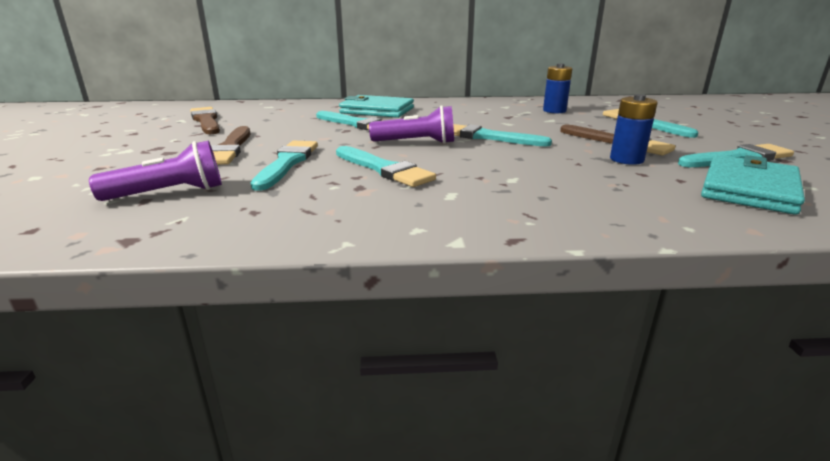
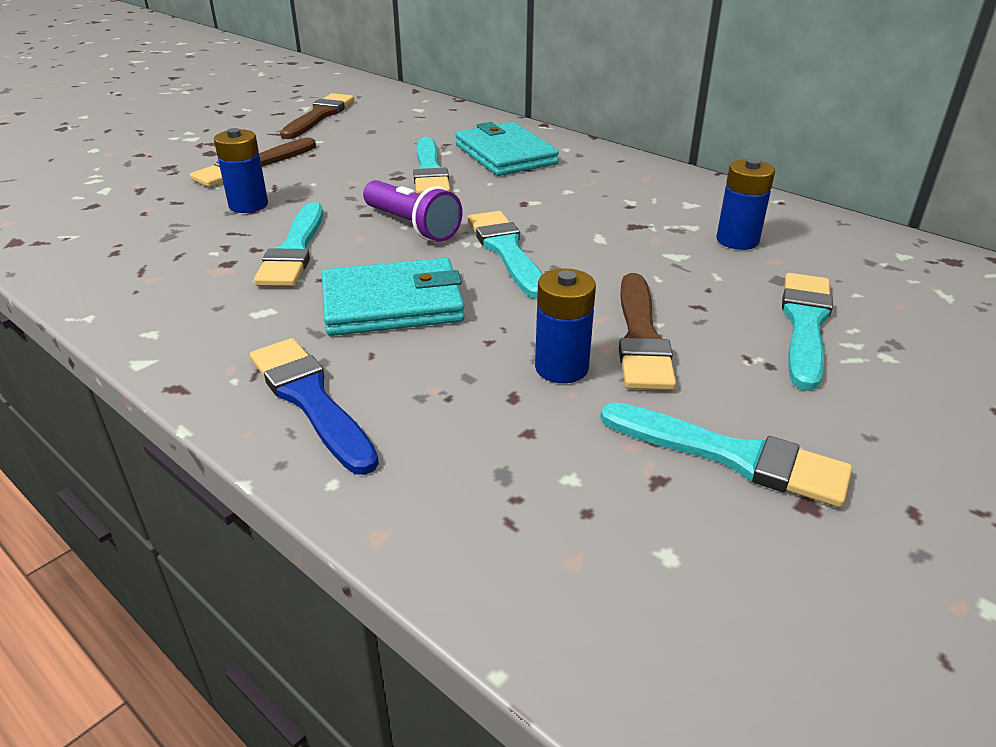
camera: 45 degrees right, 10 degrees up
purple flashlight [89,141,222,201] -> none
turquoise brush [251,141,318,191] -> blue battery [214,128,268,213]
turquoise wallet [701,155,805,215] -> turquoise wallet moved to [322,258,465,336]
none -> blue brush [250,338,379,475]

